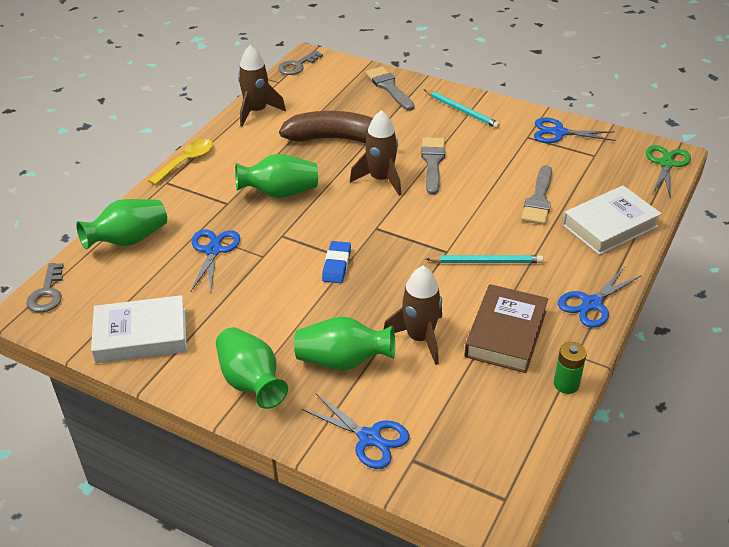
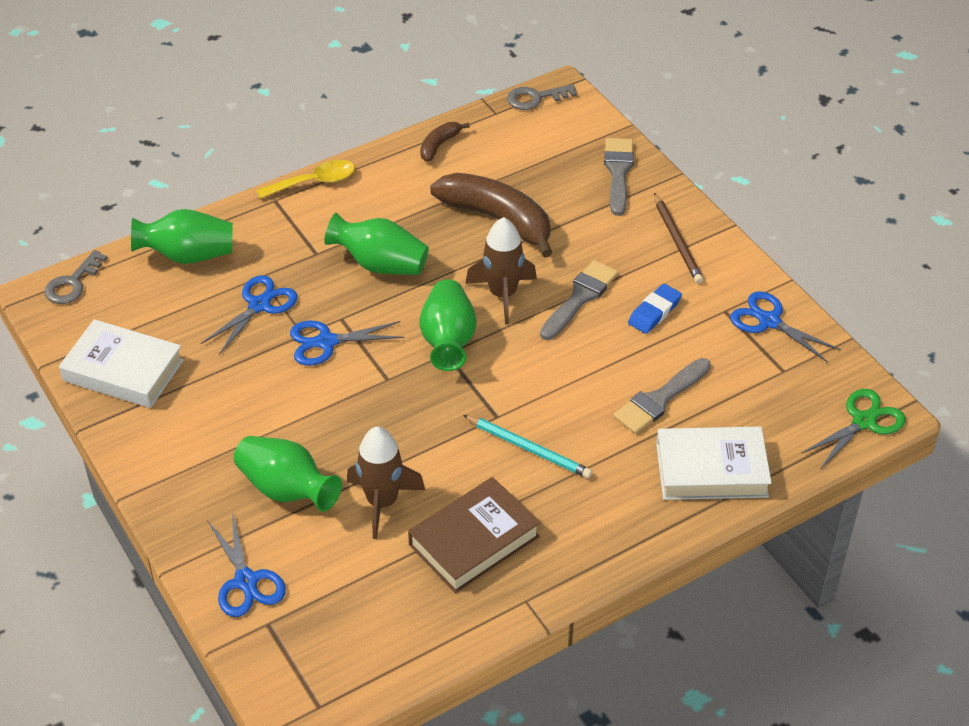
camera: 30 degrees right, 5 degrees up
green vase [216,327,288,409] -> green vase moved to [419,279,477,371]
brown rocket [238,45,286,126] -> brown banana [420,122,470,162]
blue eraser [322,241,351,283] -> blue eraser moved to [628,284,682,334]
turquoise pencil [424,90,500,129] -> brown pencil [654,193,704,284]
green battery [554,342,587,394] -> none
blue scissors [558,266,642,328] -> blue scissors moved to [290,321,404,366]

